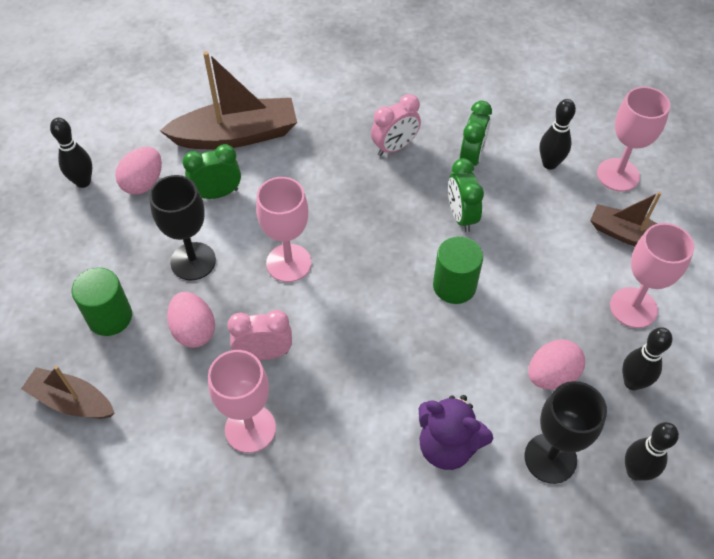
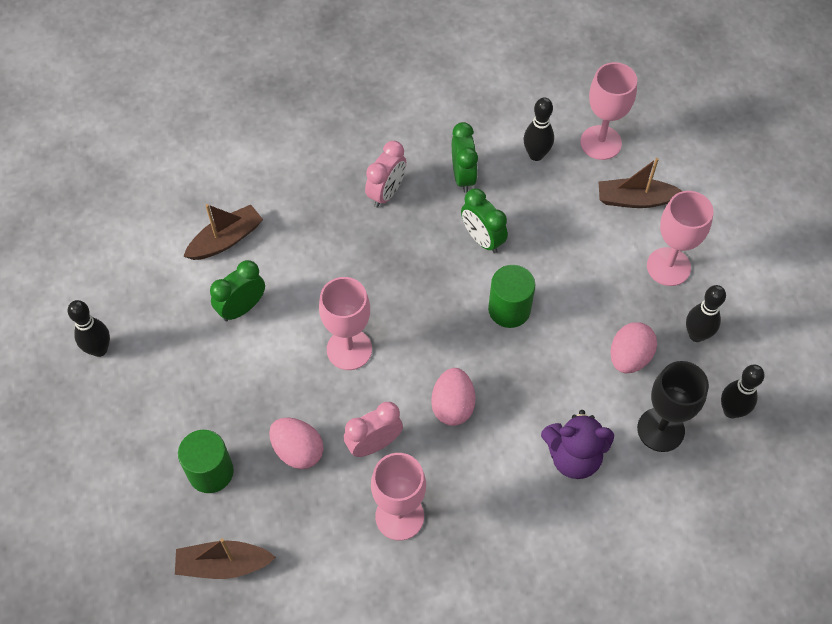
camera: 25 degrees left, 5 degrees up
pink egg [115,147,162,195] -> pink egg moved to [431,368,475,426]
black goblet [149,175,216,280] -> none
brown boat [160,51,297,149] -> brown boat [183,204,263,260], size x0.61

